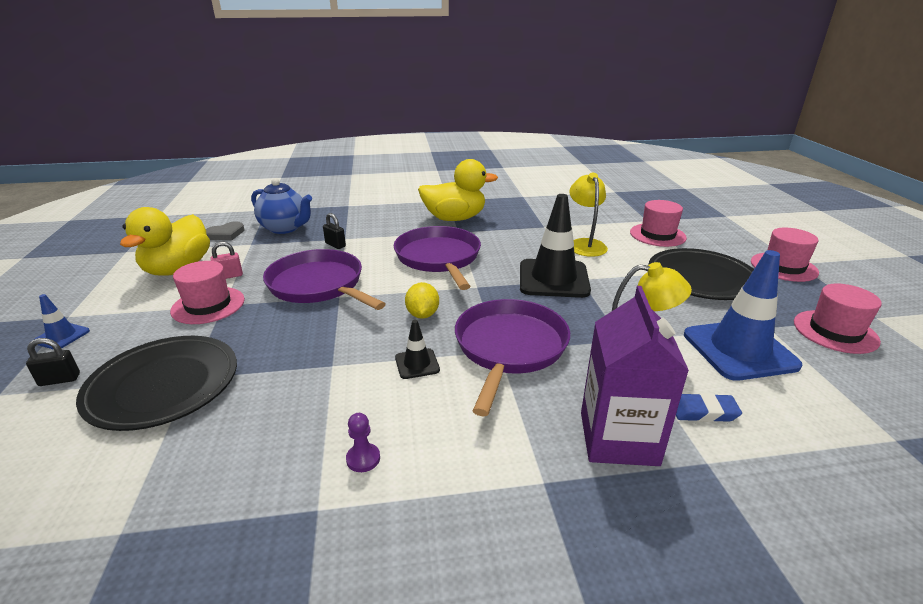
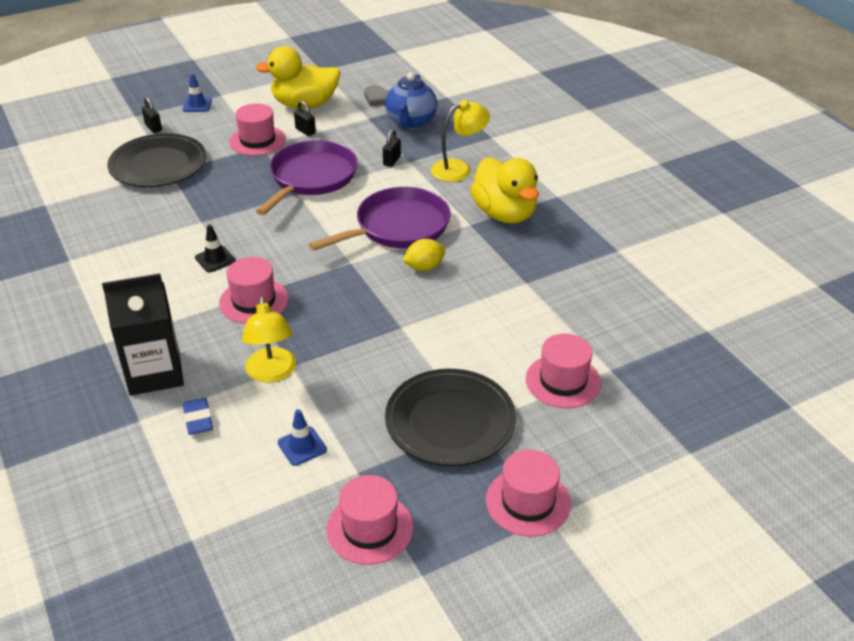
camera: 70 degrees right, 10 degrees up
pink padlock [210,242,243,279] -> black padlock [294,101,316,136]
purple pawn [346,413,380,472] -> none
yellow lemon [405,282,439,319] -> yellow lemon moved to [402,239,446,271]
purple pan [455,299,570,416] -> pink hat [219,257,289,324]
black traffic cone [520,194,591,298] -> none
yellow lamp [569,173,608,257] -> yellow lamp moved to [431,100,490,182]
purple carton [581,286,689,466] -> black carton [102,274,184,396]
blue traffic cone [684,250,802,381] -> blue traffic cone [278,409,327,466], size x0.46

